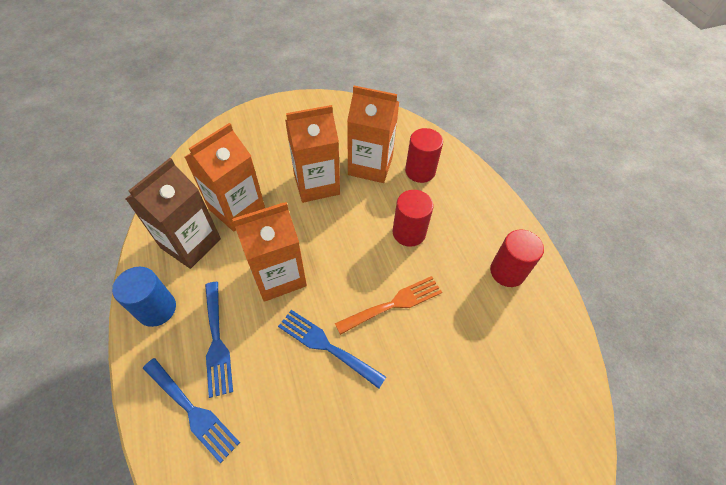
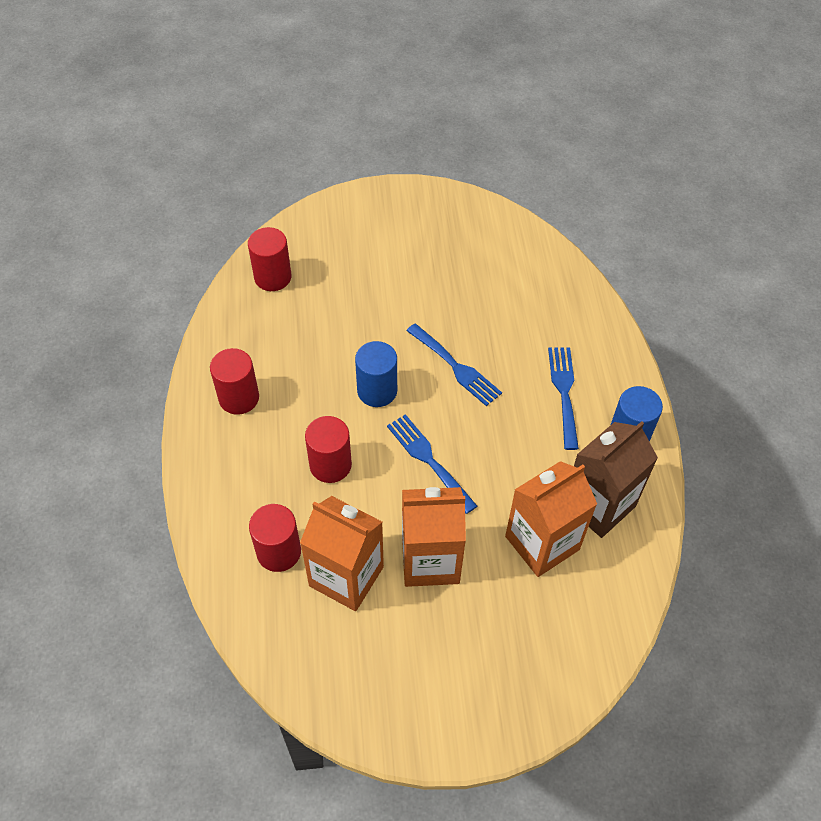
camera: 165 degrees left, 0 degrees up
blue fork [143,358,240,463] -> blue fork moved to [387,414,477,514]
orange carton [232,202,307,302] -> none
orange fork [335,276,442,335] -> blue cylinder [355,341,397,407]
none -> red cylinder [248,227,291,291]

